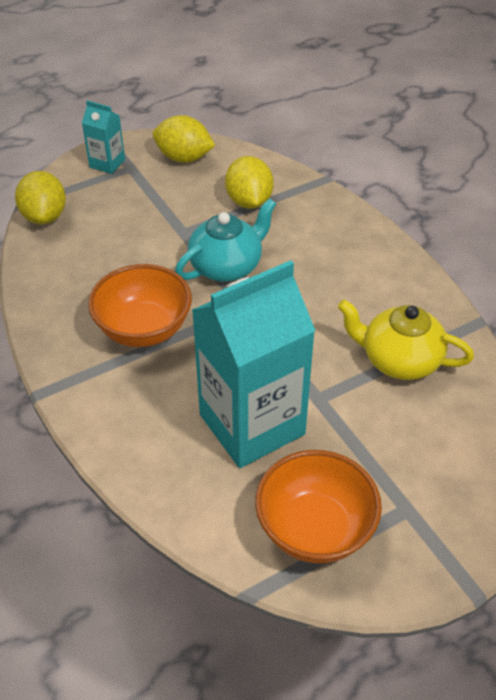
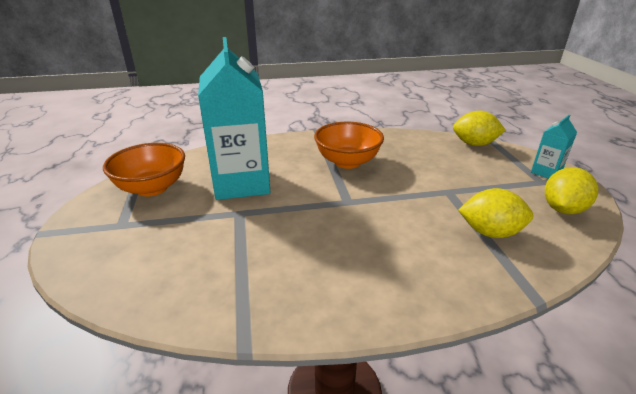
camera: 110 degrees right, 15 degrees down
turquoise teapot [175,198,276,282] -> none
yellow teapot [337,300,474,380] -> none

